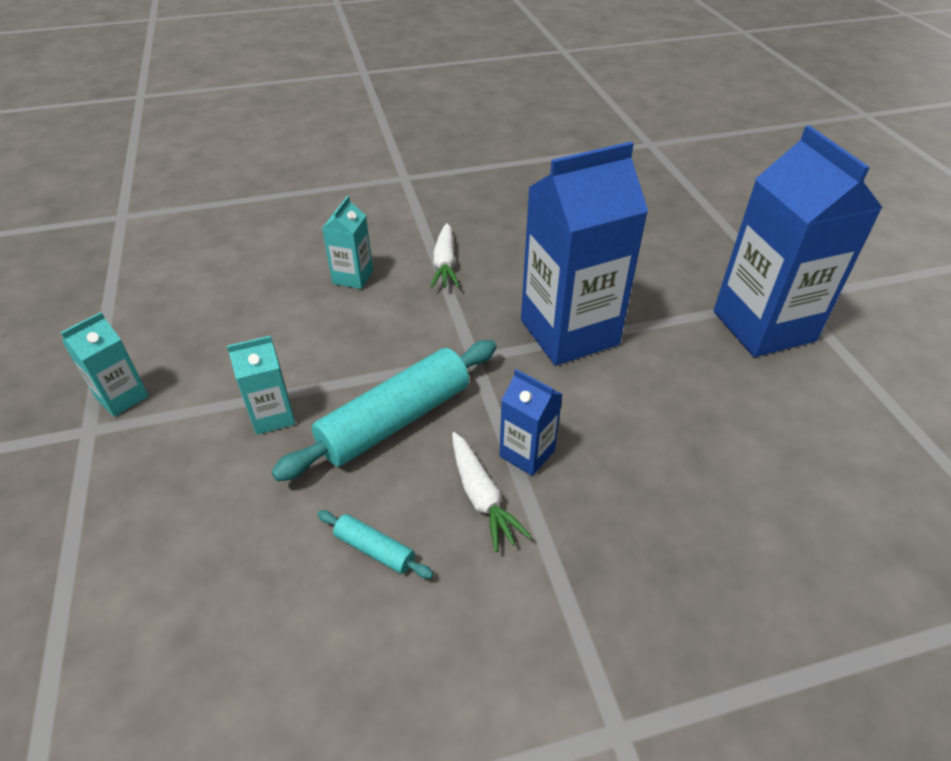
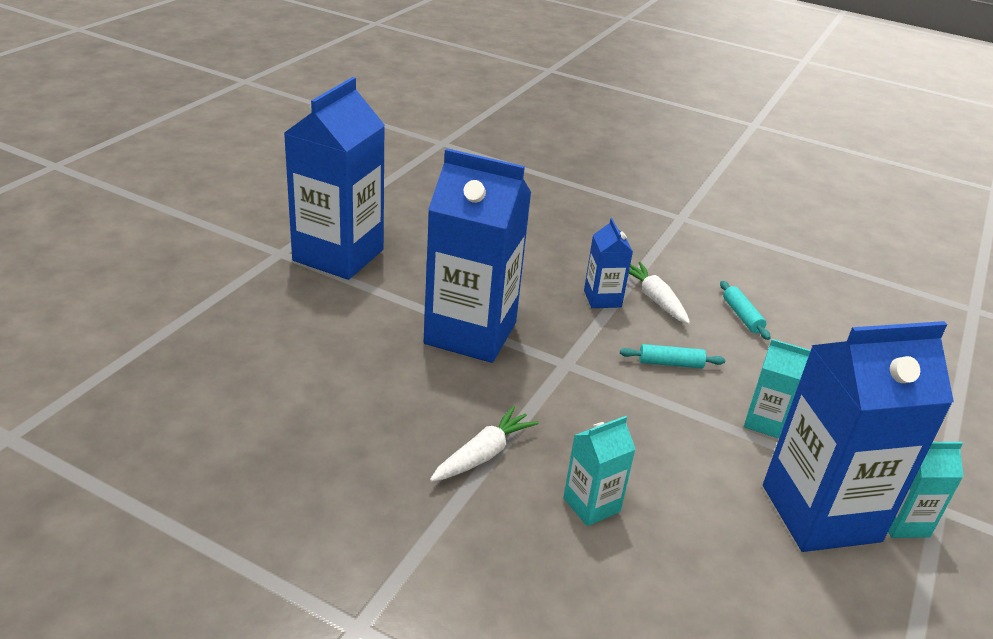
camera: 140 degrees left, 10 degrees down
turquoise rolling pin [271,340,497,481] -> turquoise rolling pin [620,344,725,368], size x0.45
white carrot [452,432,532,552] -> white carrot turned 45 degrees counterclockwise [629,262,690,324]
none -> blue carton [763,321,954,552]

